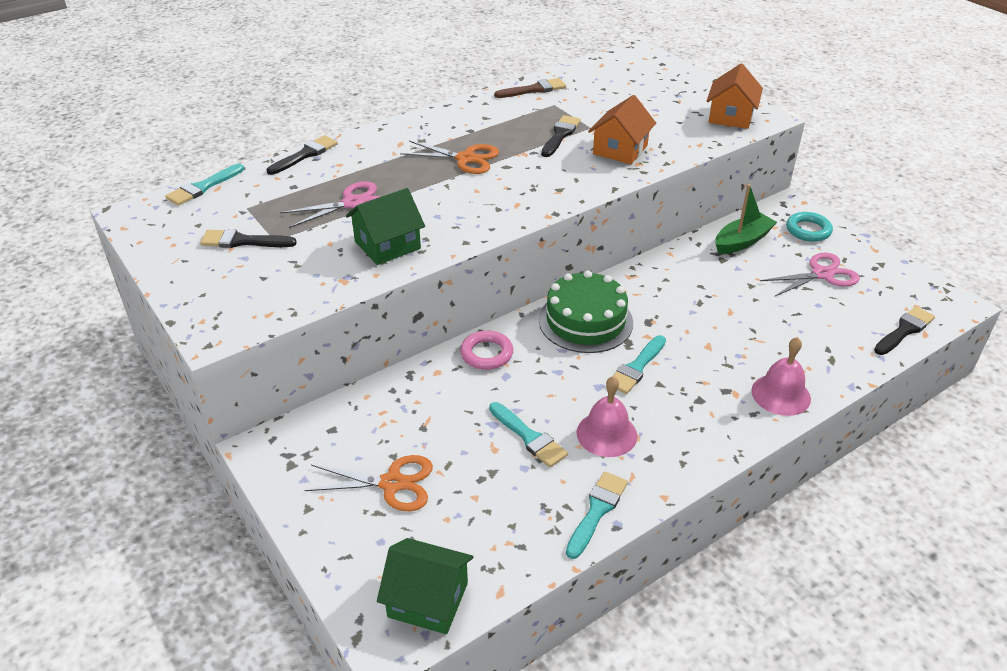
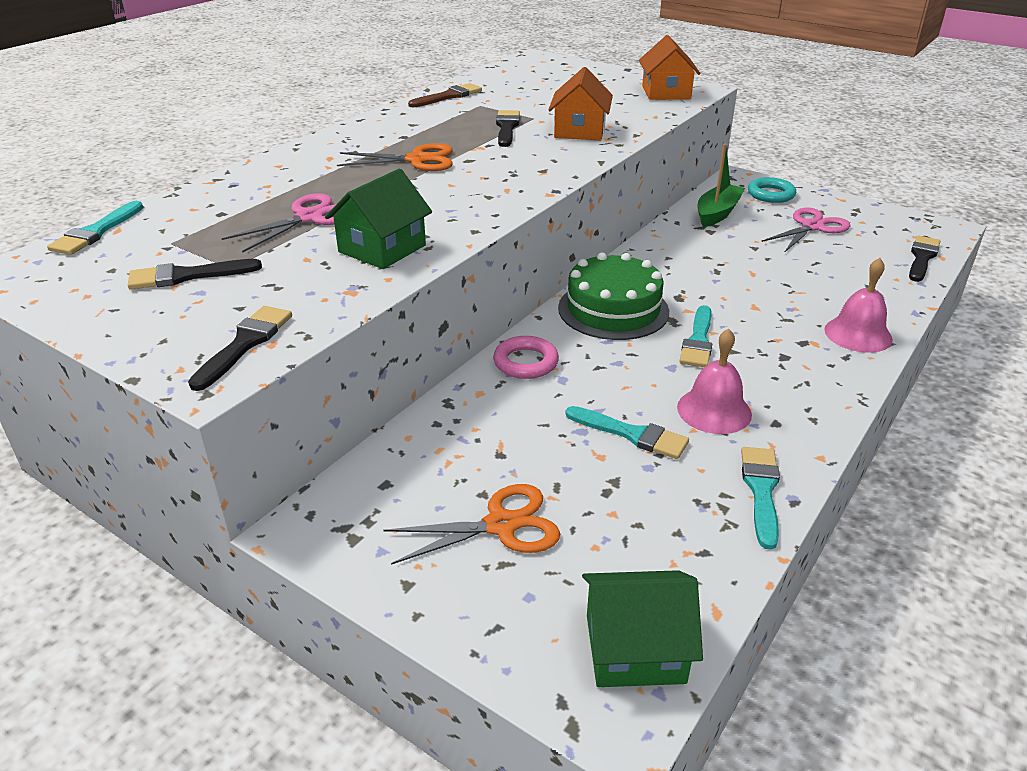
camera: 20 degrees left, 5 degrees down
black brush [267,135,338,175] -> black brush moved to [188,306,292,391]

